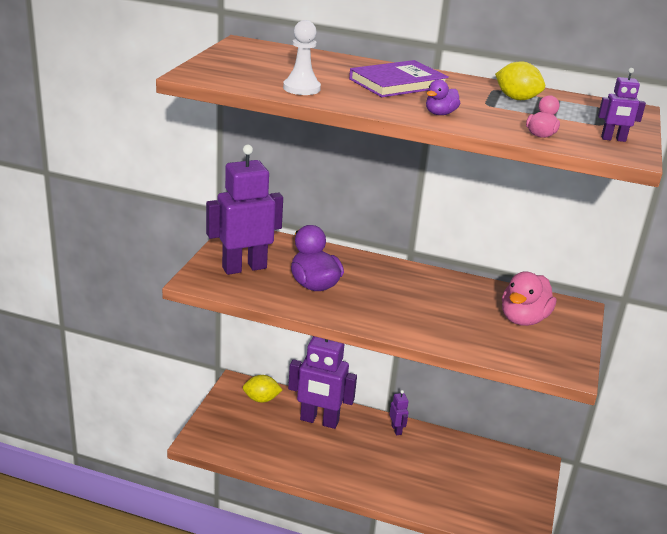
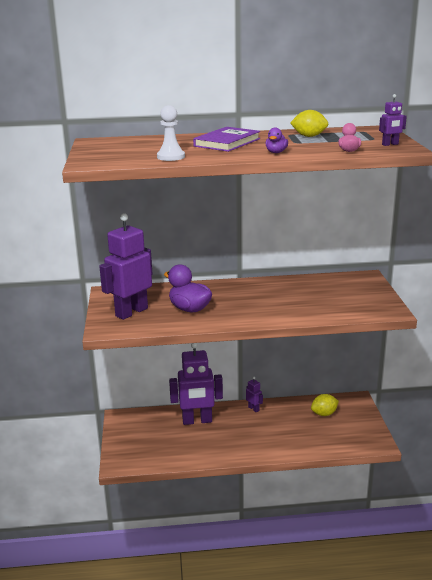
camera: 20 degrees left, 5 degrees down
yellow lemon [243,375,283,403] -> yellow lemon moved to [311,394,339,416]
pink duck [502,271,556,326] -> none

